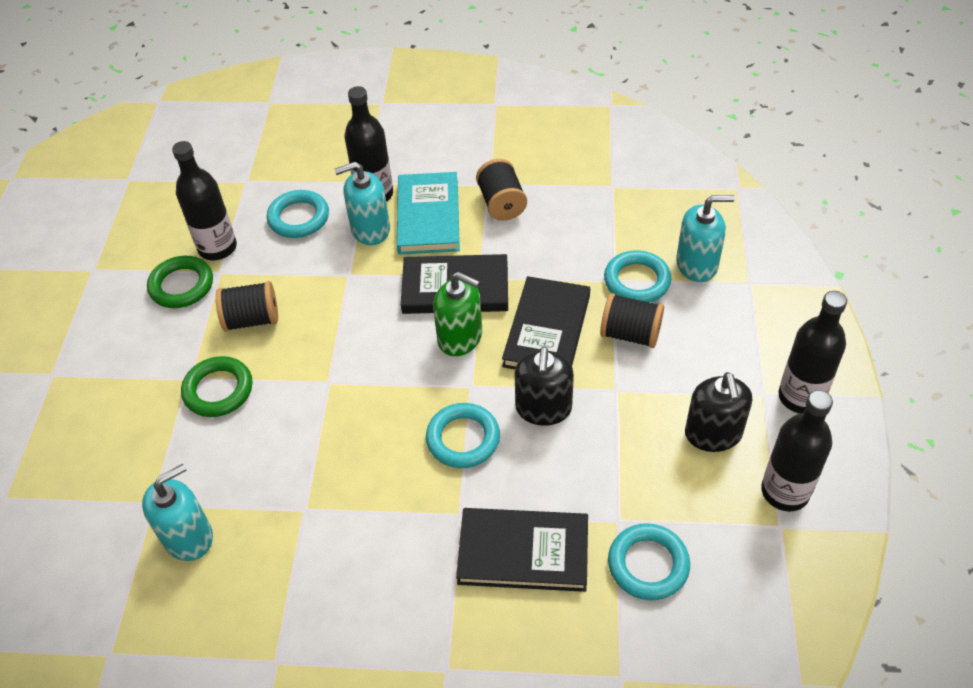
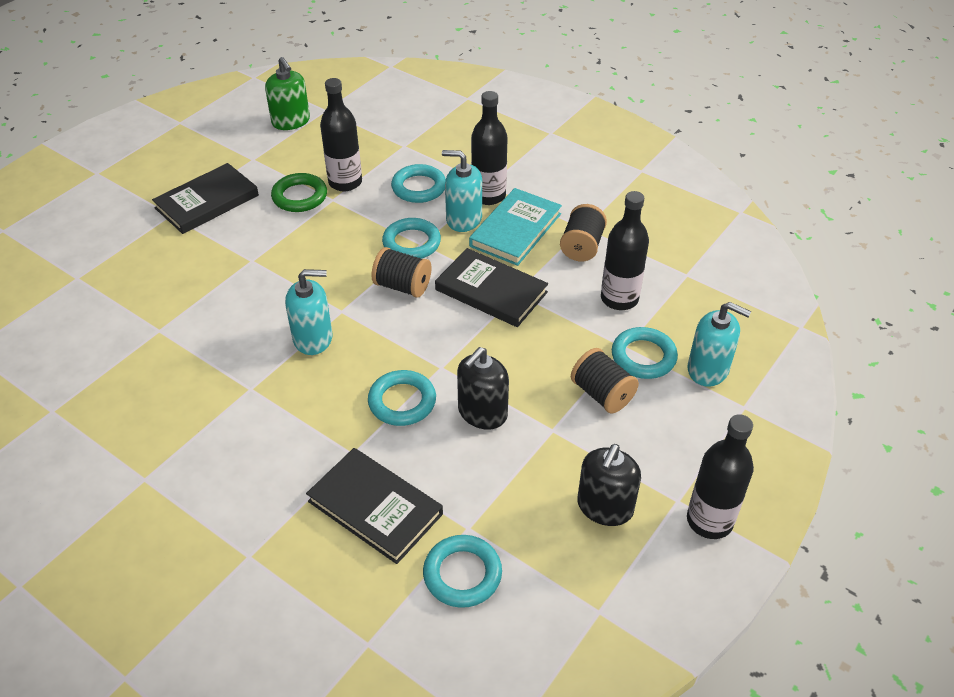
camera: 30 degrees right, 5 degrees down
turquoise soap dispenser [142,464,213,561] -> turquoise soap dispenser moved to [285,269,333,355]
green ring [181,356,252,417] -> none
black spool [216,281,278,332] -> black spool moved to [371,247,431,298]
green soap dispenser [433,272,482,356] -> green soap dispenser moved to [265,57,310,130]
black book [502,276,590,369] -> black book moved to [152,163,259,234]
black bottle [761,390,833,511] -> black bottle moved to [601,191,649,310]
none -> turquoise ring [382,218,441,259]

